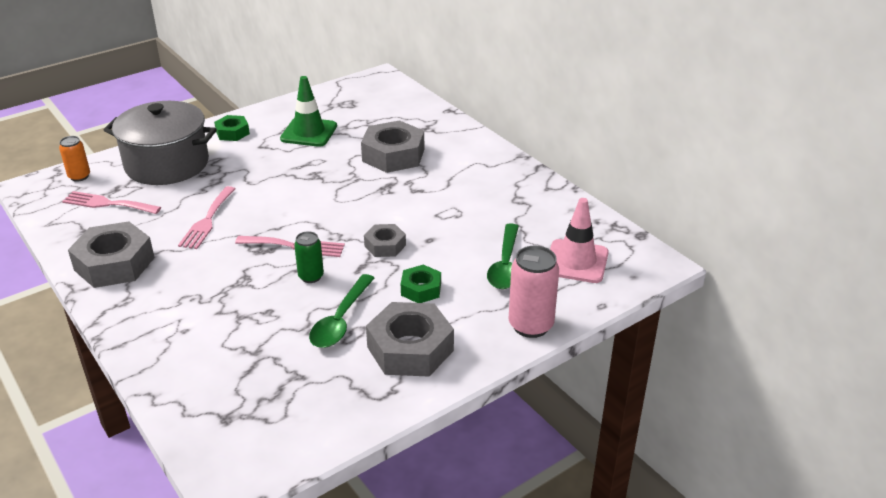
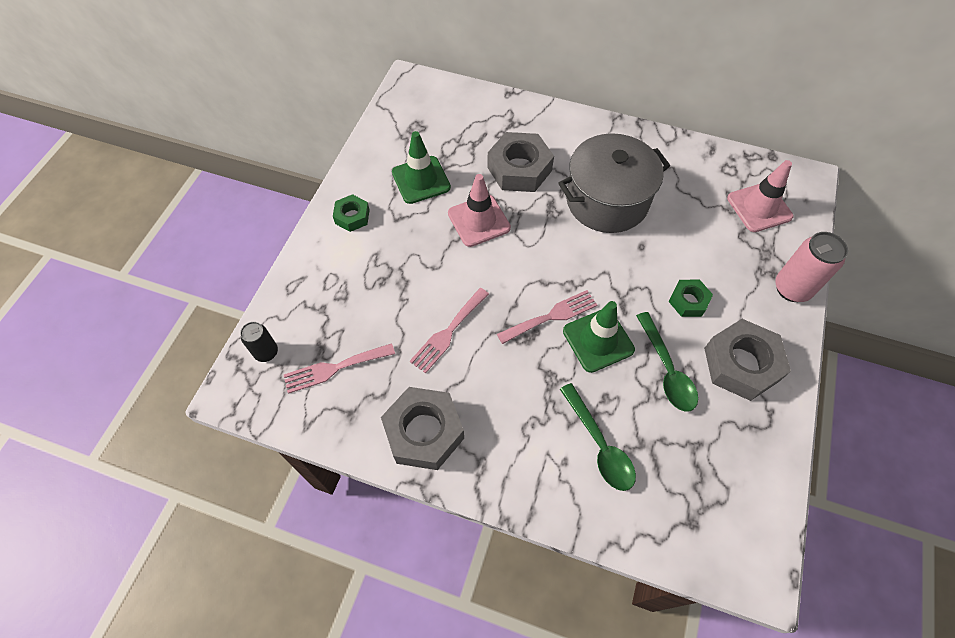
camera: 35 degrees left, 25 degrees up
orange can [59,136,90,182] -> black can [240,322,278,362]
grey pot [104,101,217,185] -> grey pot moved to [558,133,670,233]
pink fork [178,186,235,249] -> pink fork turned 60 degrees clockwise [410,288,489,374]
green can [294,231,324,283] -> green traffic cone [563,301,635,373]
grey nut [364,224,406,257] -> none
green spoon [487,223,519,289] -> green spoon moved to [560,383,636,491]
none -> pink traffic cone [448,174,511,247]

